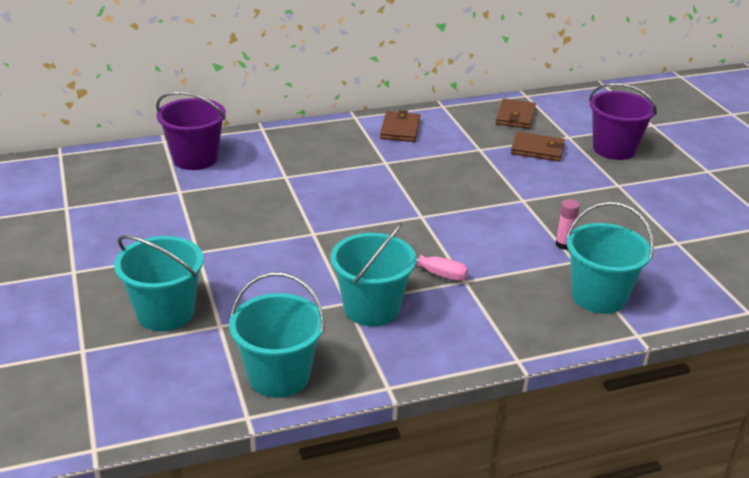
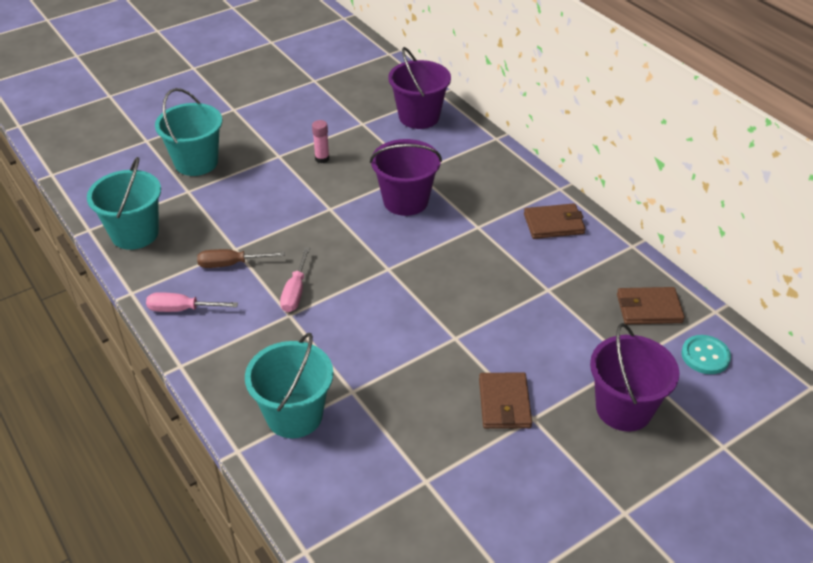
camera: 75 degrees right, 10 degrees up
turquoise bucket [330,222,416,326] -> brown screwdriver [197,249,285,268]
brown wallet [511,132,565,162] -> brown wallet moved to [479,372,532,429]
pink glue stick [555,199,580,250] -> pink glue stick moved to [312,120,329,163]
none -> pink screwdriver [146,292,238,312]
none -> purple bucket [370,139,442,216]
none -> turquoise button [681,335,731,374]

